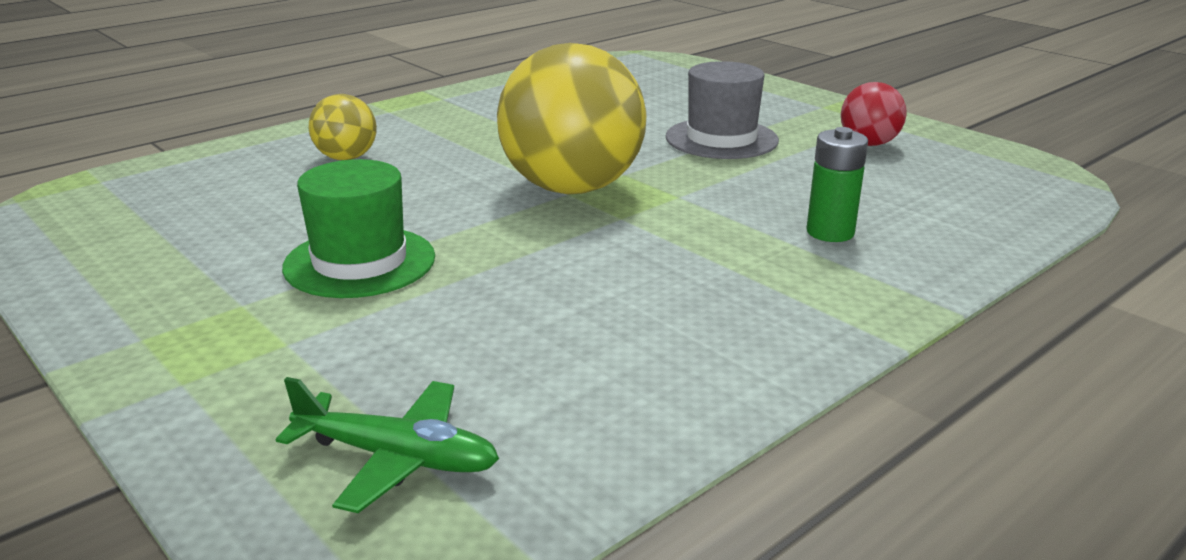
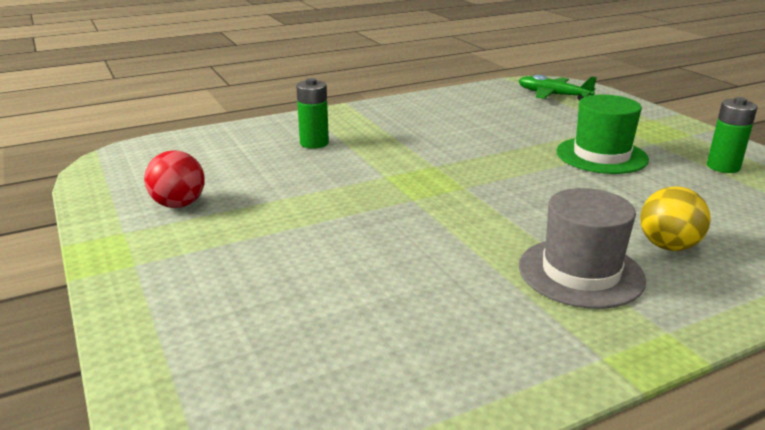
camera: 165 degrees left, 0 degrees up
yellow ball [497,43,646,194] -> none
grey hat [666,61,779,159] -> grey hat moved to [519,188,646,309]
none -> green battery [707,97,758,173]

